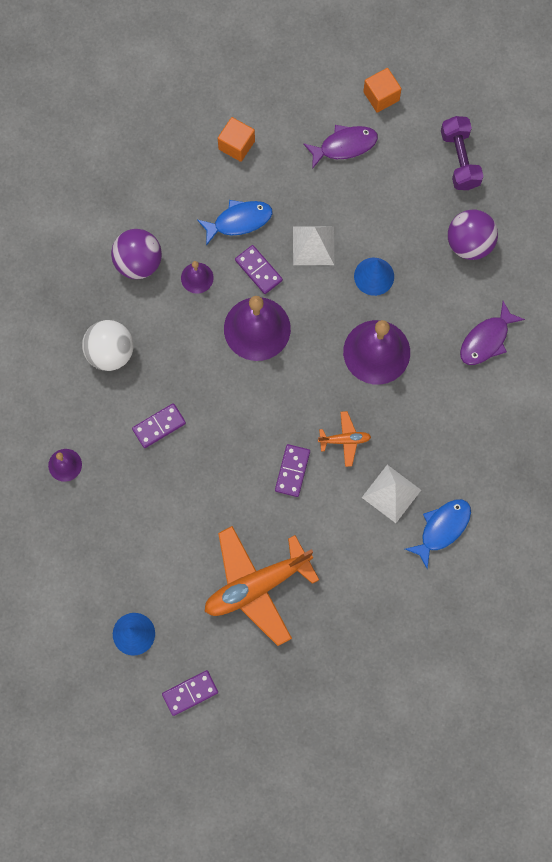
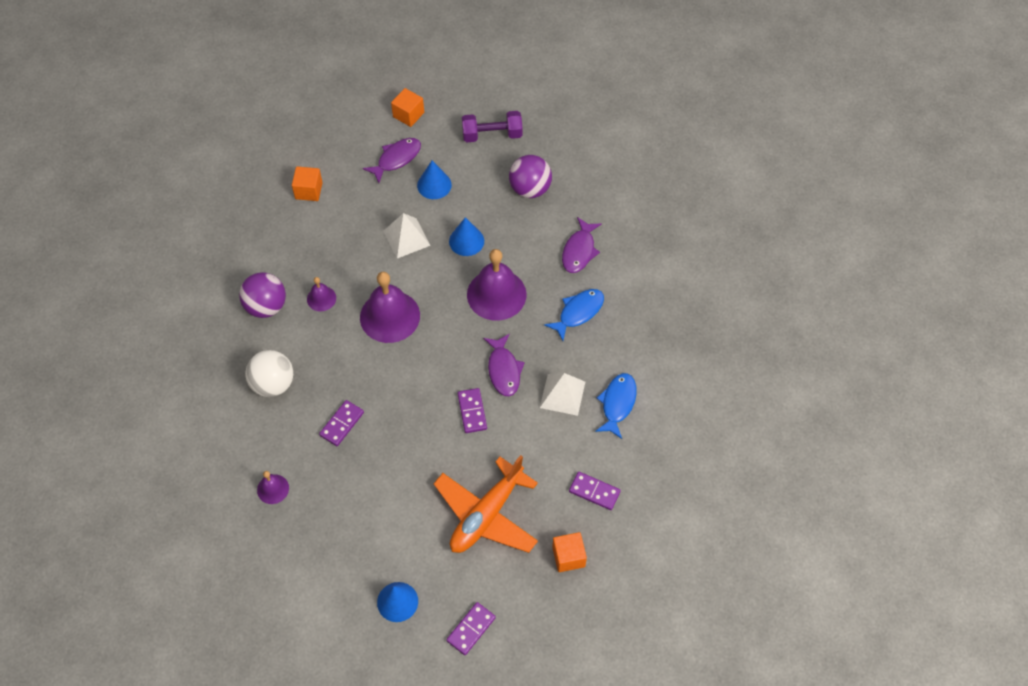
camera: 25 degrees left, 15 degrees down
blue fish [197,200,273,246] -> blue fish moved to [544,289,604,341]
purple domino [235,245,283,294] -> purple domino moved to [569,472,621,510]
orange plane [318,411,371,467] -> purple fish [483,334,525,396]
purple dumbbell [441,116,484,190] -> purple dumbbell turned 60 degrees counterclockwise [462,111,523,142]
none -> blue cone [417,160,452,199]
none -> orange cube [552,532,587,572]

